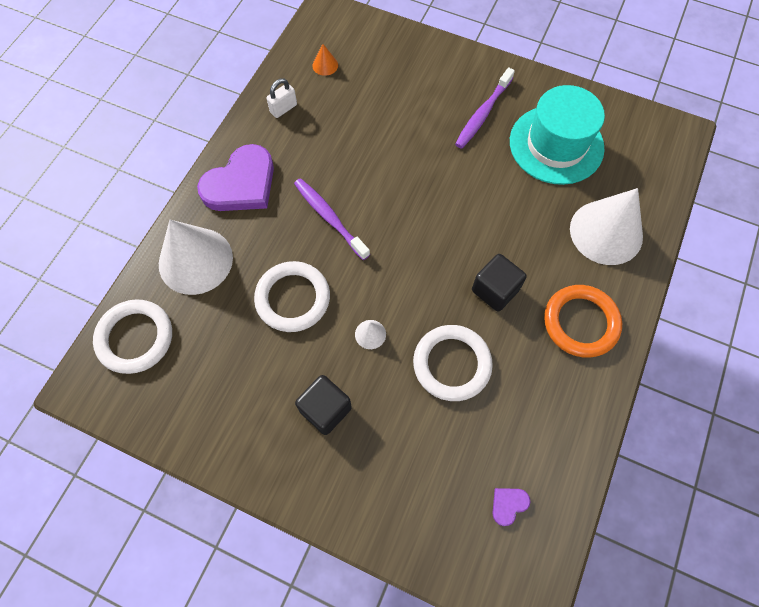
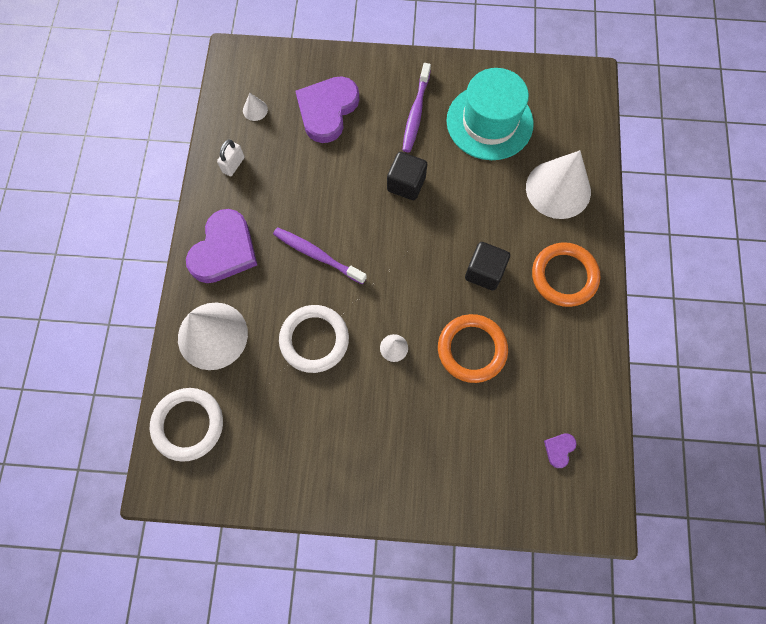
camera: 20 degrees left, 5 degrees up
black cube [295,375,352,435] -> black cube moved to [387,152,427,200]
orange cone [312,44,338,76] -> white cone [243,93,268,121]
white ring [413,325,493,401] -> orange ring [438,314,508,383]
none -> purple heart [295,76,359,143]

